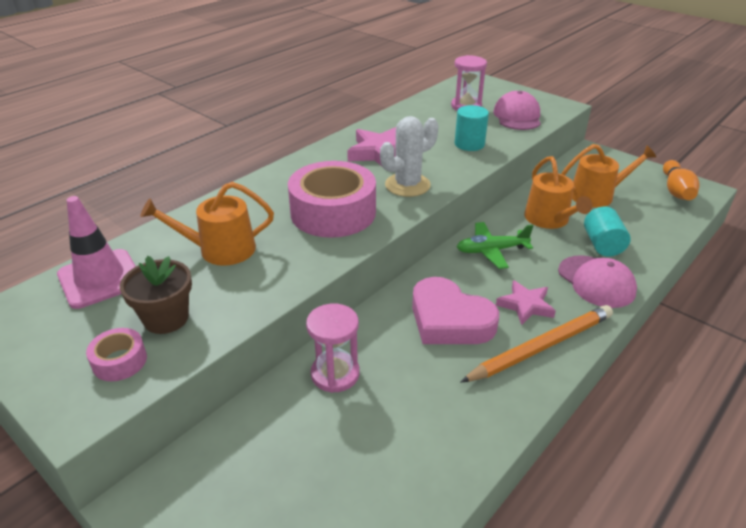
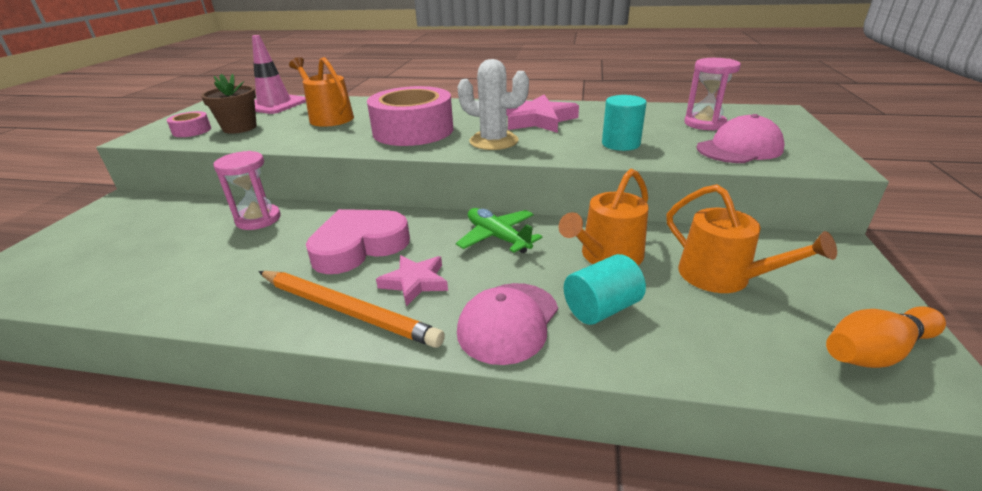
camera: 60 degrees right, 5 degrees down
pink heart [412,277,499,344] -> pink heart turned 45 degrees clockwise [306,209,410,274]

